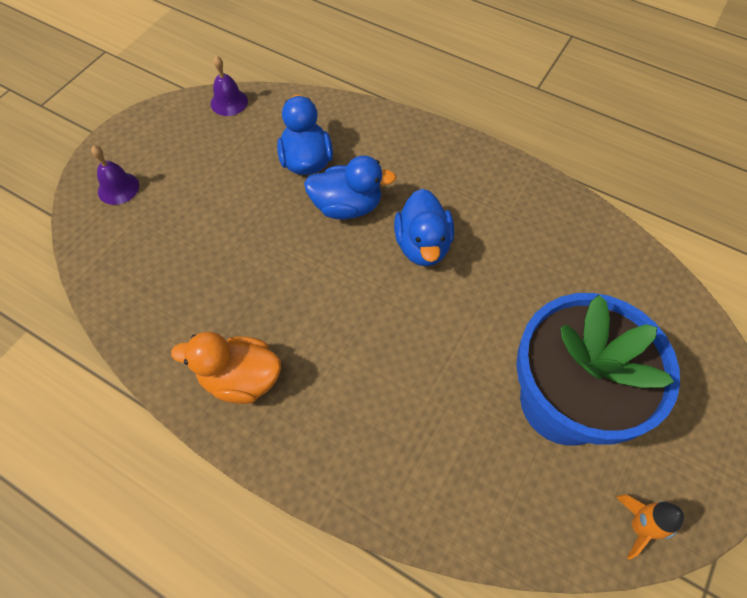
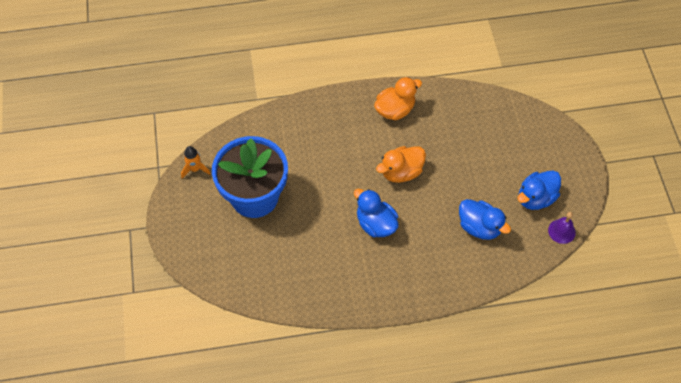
camera: 140 degrees right, 0 degrees up
purple bell [91,145,139,205] -> none
blue duck [304,155,396,219] -> blue duck moved to [517,170,561,210]
none -> orange duck [376,146,426,183]

